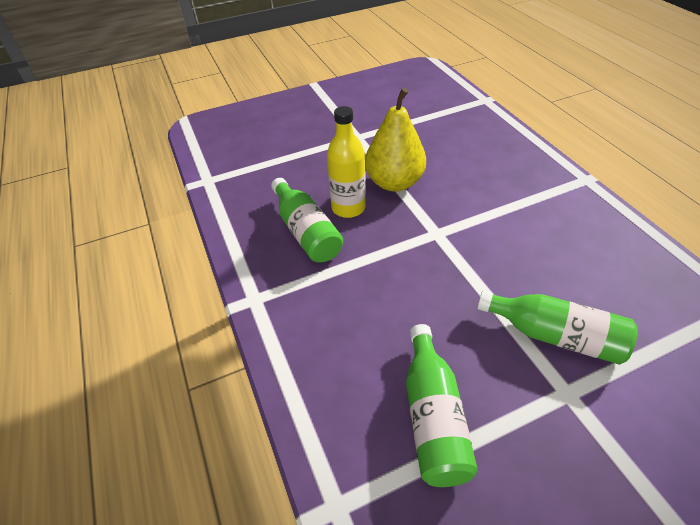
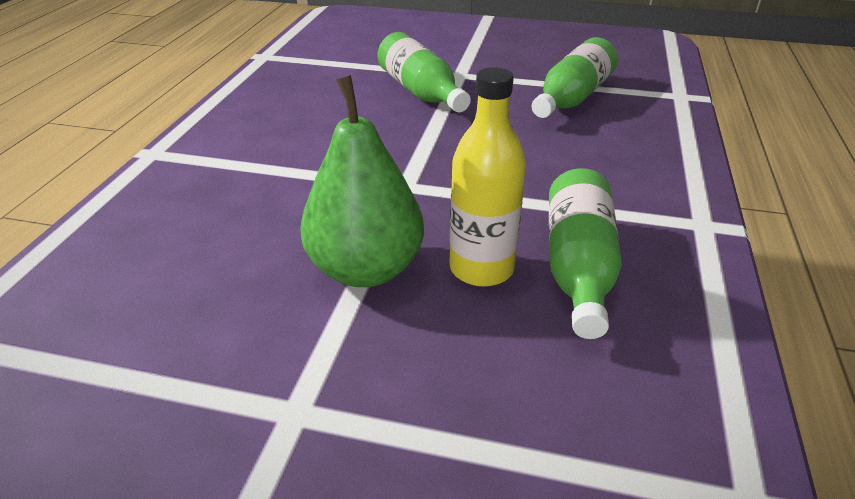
camera: 145 degrees left, 10 degrees down
yellow pear [365,88,426,192] -> green pear [300,75,424,287]

